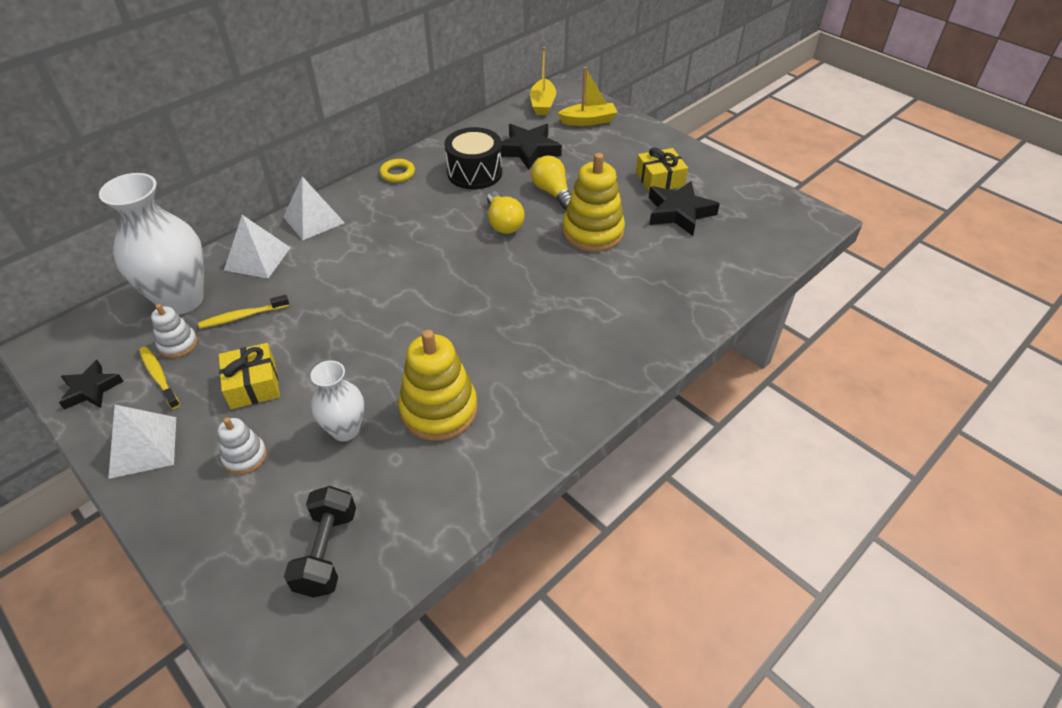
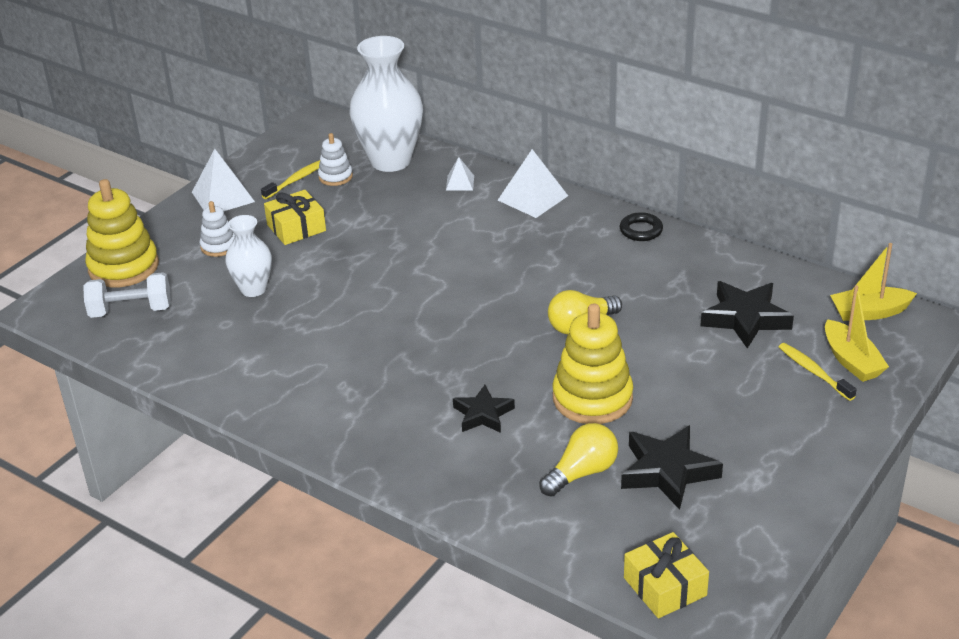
camera: 80 degrees right, 10 degrees down
black star [59,360,124,410] -> black star moved to [453,385,515,433]
yellow toothbrush [198,295,289,329] -> yellow toothbrush moved to [779,343,857,401]
white pyramid [224,215,291,278] -> white pyramid [446,157,474,191], size x0.55
black dumbbell [284,486,356,598] -> white dumbbell [83,272,171,318]
yellow ring [380,159,415,183] -> black ring [620,212,663,241]
yellow stacking toy [398,330,478,441] -> yellow stacking toy moved to [85,179,159,287]
black drum [444,127,502,189] -> none
yellow light bulb [531,155,571,210] -> yellow light bulb moved to [539,423,618,497]
yellow gift [636,147,688,192] -> yellow gift moved to [624,532,709,619]

